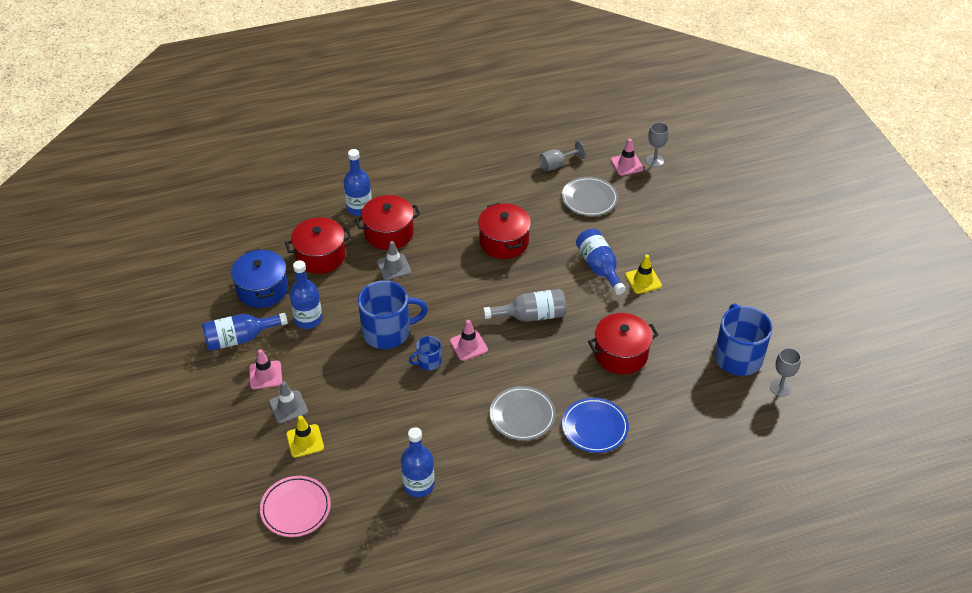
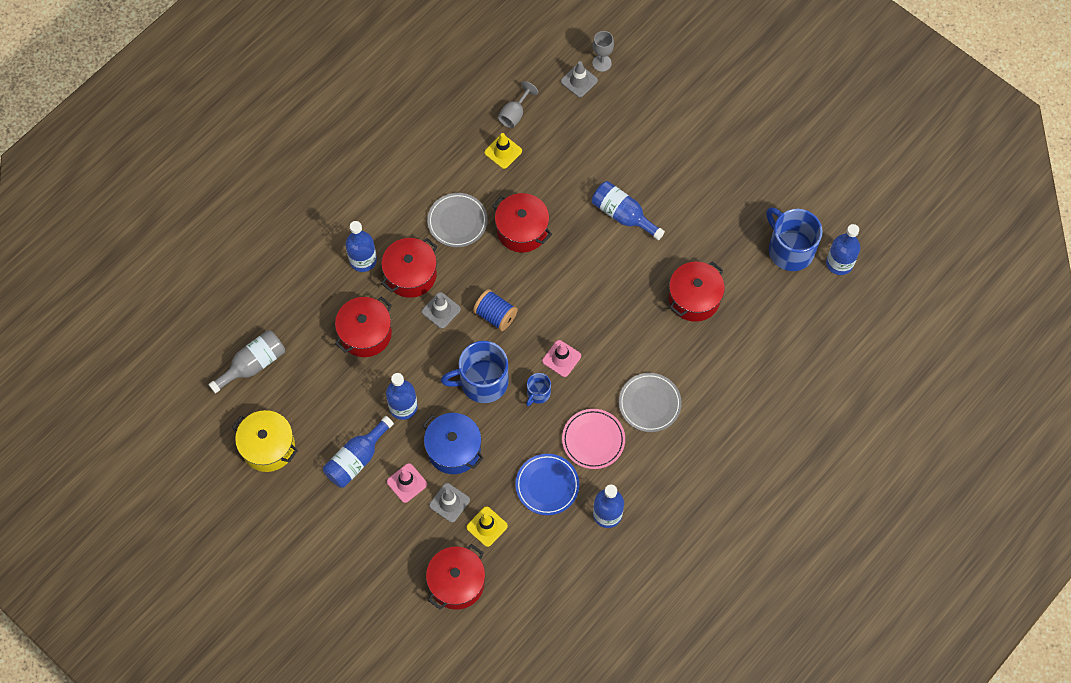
camera: 30 degrees left, 20 degrees up
blue pot [231,249,288,308] -> blue pot moved to [422,413,484,474]
pink plate [260,476,331,537] -> pink plate moved to [562,409,625,469]
blue mug [358,280,428,349] -> blue mug turned 150 degrees counterclockwise [441,341,509,403]
grey bottle [483,289,566,322] -> grey bottle moved to [208,330,285,393]
grey plate [562,177,618,216] -> grey plate moved to [427,193,488,247]
blue plate [562,398,629,453] -> blue plate moved to [515,454,579,515]
pink traffic cone [611,139,644,176] -> grey traffic cone [561,61,598,97]
yellow traffic cone [625,254,662,294] -> yellow traffic cone moved to [484,133,522,169]
grey goblet [770,348,801,397] -> blue bottle [826,224,860,275]
none -> yellow pot [232,410,298,472]
none -> red pot [426,544,485,610]
none -> blue spool [473,289,518,331]

